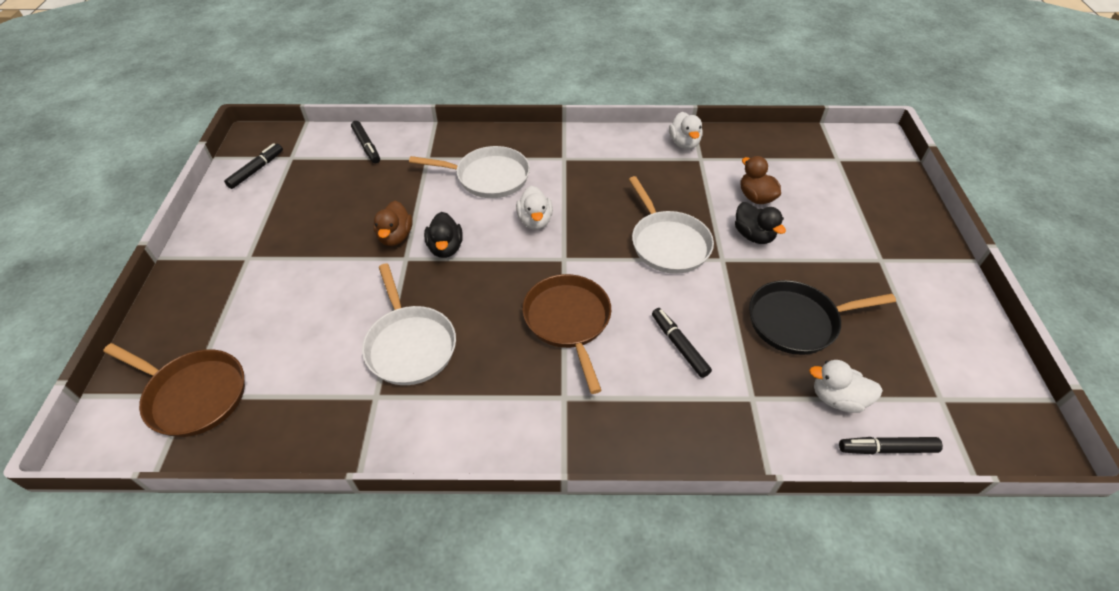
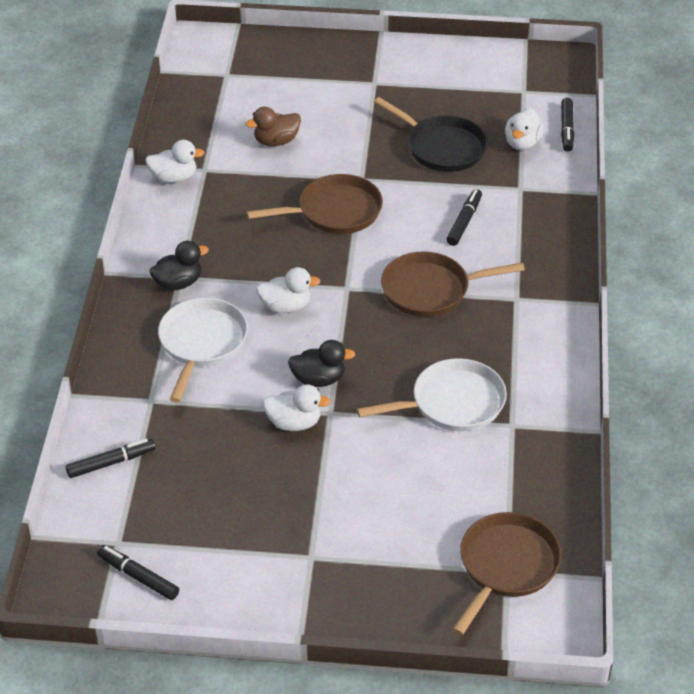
camera: 85 degrees left, 5 degrees down
brown duck [373,201,413,246] -> white duck [263,385,331,431]
white pan [629,176,714,274] -> brown pan [247,174,383,234]
black marker [652,308,712,378] -> black marker turned 135 degrees clockwise [447,189,482,246]
black duck [735,202,786,244] -> black duck moved to [149,241,209,290]
black pan [749,280,896,355] -> black pan turned 45 degrees counterclockwise [374,97,488,172]

